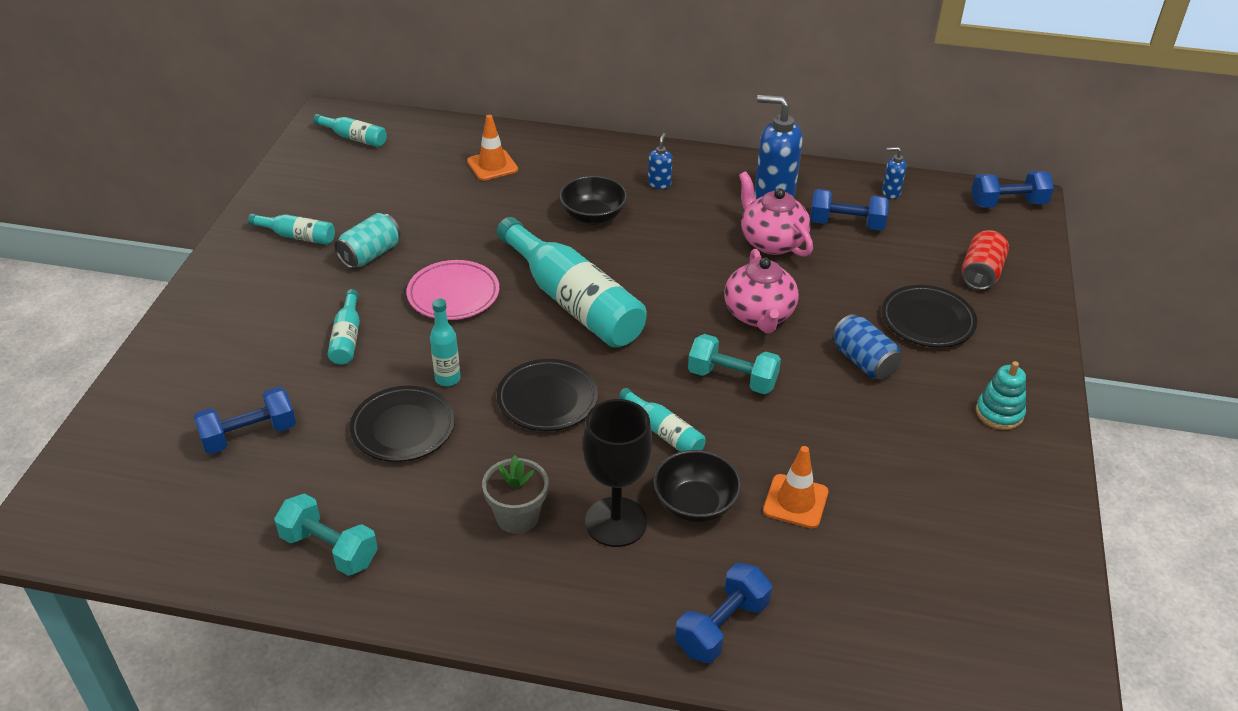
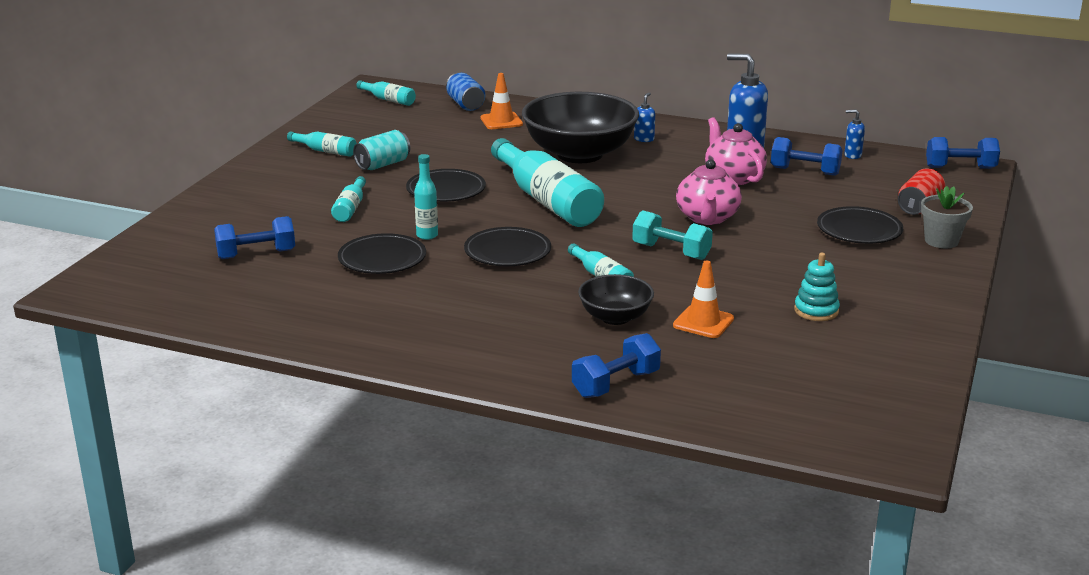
camera: 10 degrees right, 15 degrees down
turquoise dumbbell [274,493,378,576] -> none
pink plate [406,260,499,320] -> black plate [406,169,486,202]
grey flower pot [482,455,548,534] -> grey flower pot moved to [921,186,973,248]
black bowl [559,176,627,225] -> black bowl [522,92,639,163], size x1.96
black goblet [583,399,653,547] -> none
blue can [832,314,902,379] -> blue can moved to [446,73,485,111]
turquoise stacking toy [976,361,1026,430] -> turquoise stacking toy moved to [794,253,840,321]

